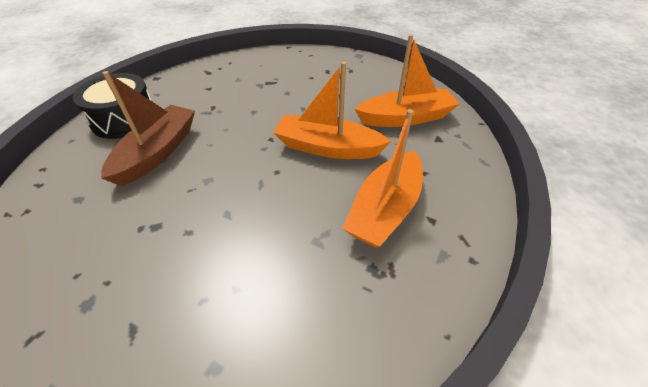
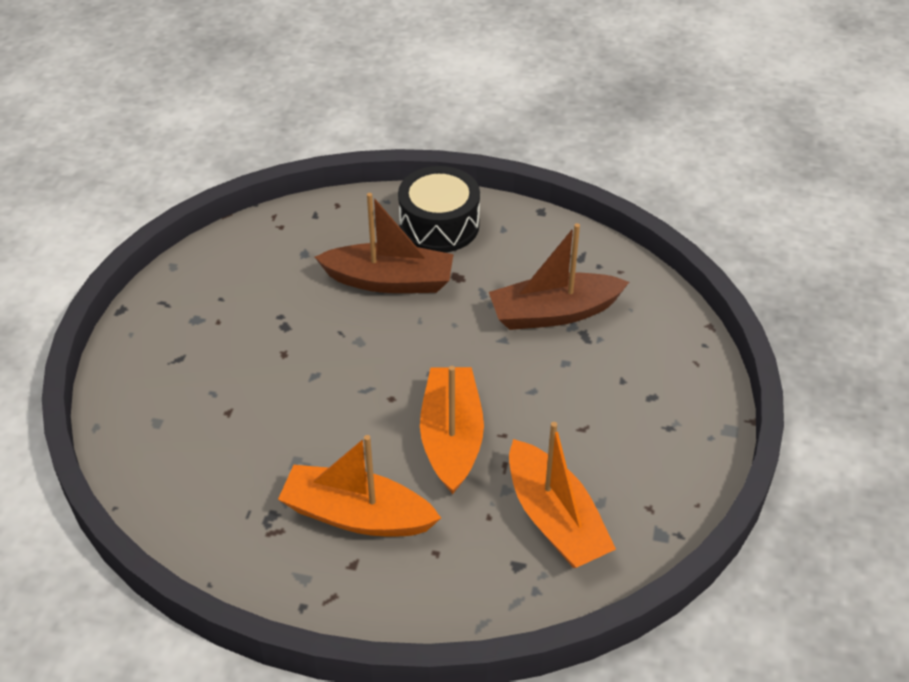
camera: 75 degrees right, 0 degrees up
none -> brown boat [489,223,629,330]

